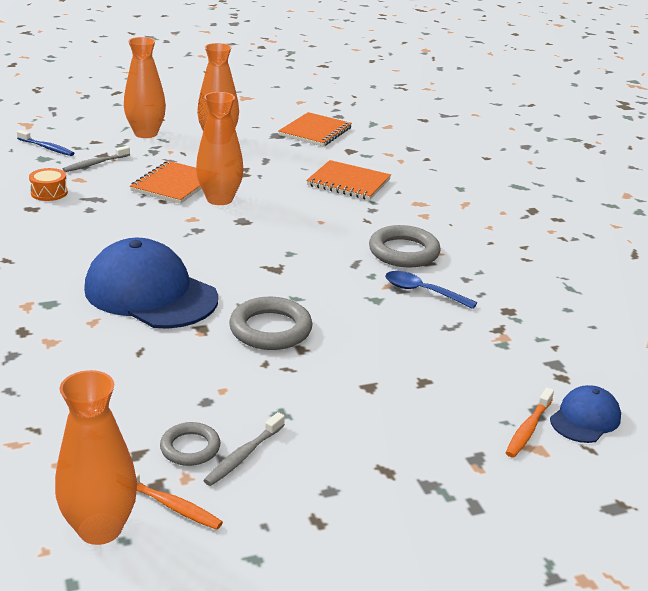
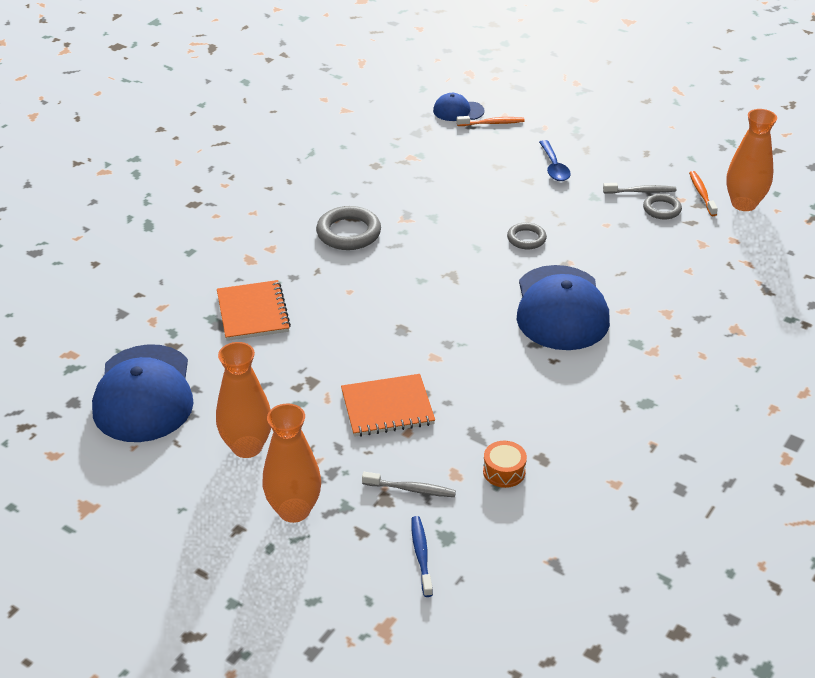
camera: 125 degrees left, 10 degrees up
orange vase [196,92,244,205] -> none
grey ring [229,297,313,350] -> grey ring [507,222,547,249], size x0.60
orange notebook [278,112,352,147] -> blue cap [92,344,194,442]
blue spoon [385,271,477,309] -> blue spoon moved to [539,140,571,181]

